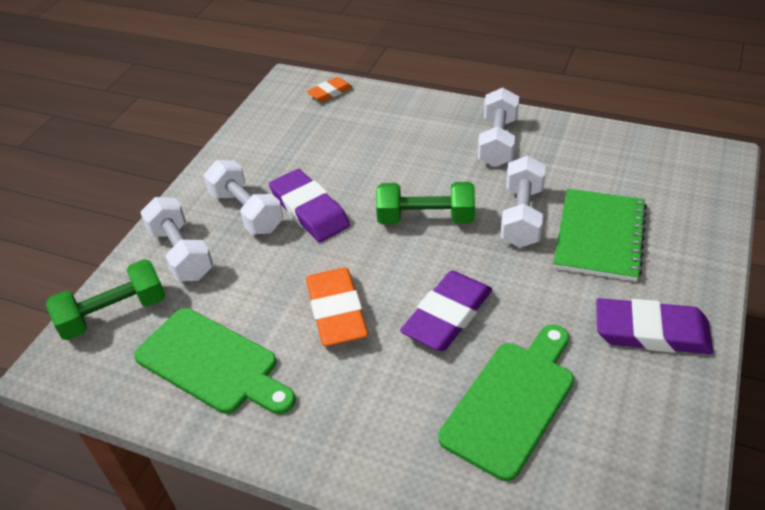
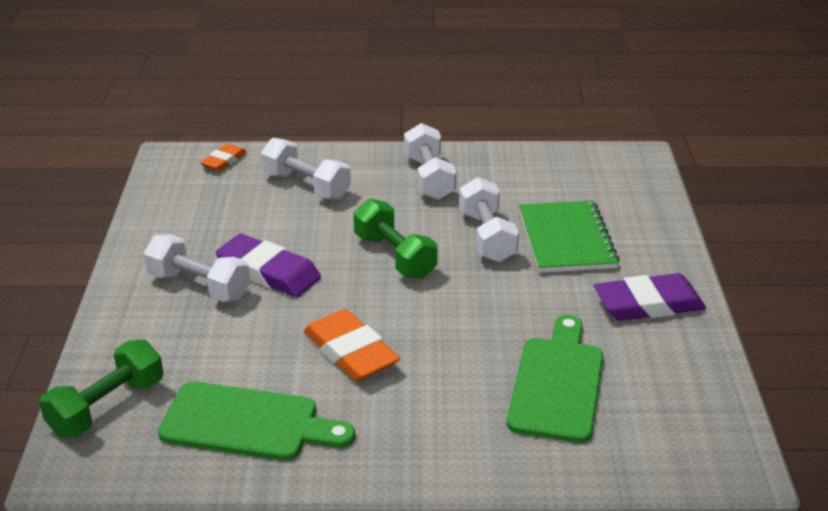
camera: 25 degrees left, 10 degrees down
white dumbbell [140,197,213,281] -> white dumbbell moved to [261,138,351,200]
green dumbbell [376,182,475,224] -> green dumbbell turned 75 degrees clockwise [354,199,438,279]
purple eraser [400,271,492,351] -> none

